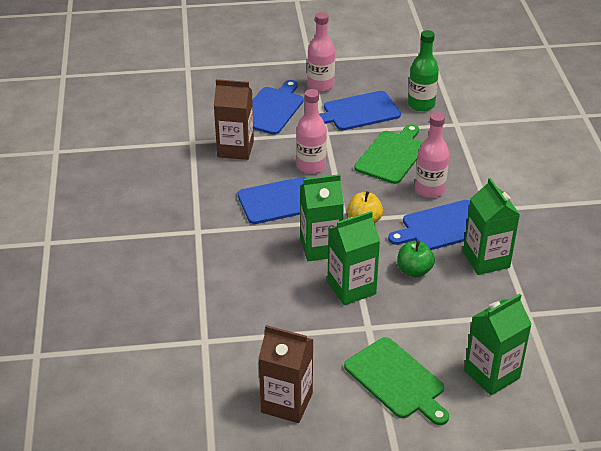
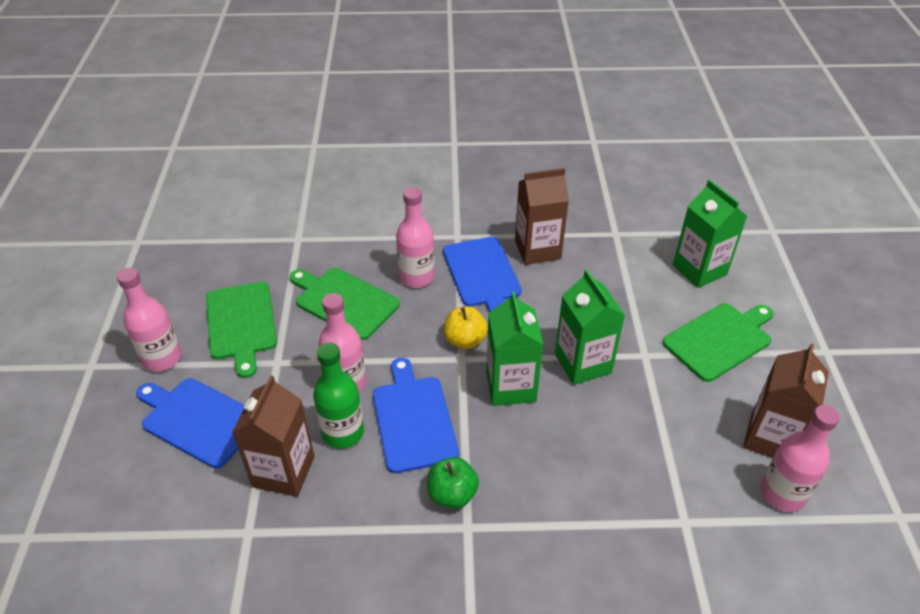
camera: 85 degrees left, 5 degrees up
blue cutting board [319,91,401,130] -> green cutting board [206,282,277,378]
green apple [397,240,435,277] -> green apple moved to [427,457,479,509]
green bottle [408,30,439,111] -> green bottle moved to [313,342,364,449]
green carton [463,178,520,275] -> brown carton [515,168,569,265]
none -> pink bottle [760,405,840,512]

